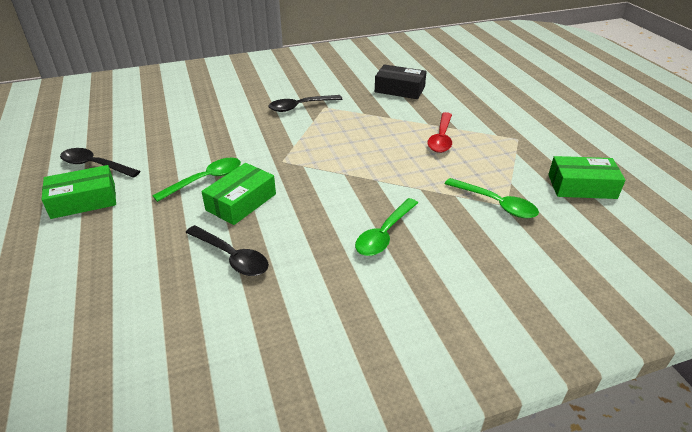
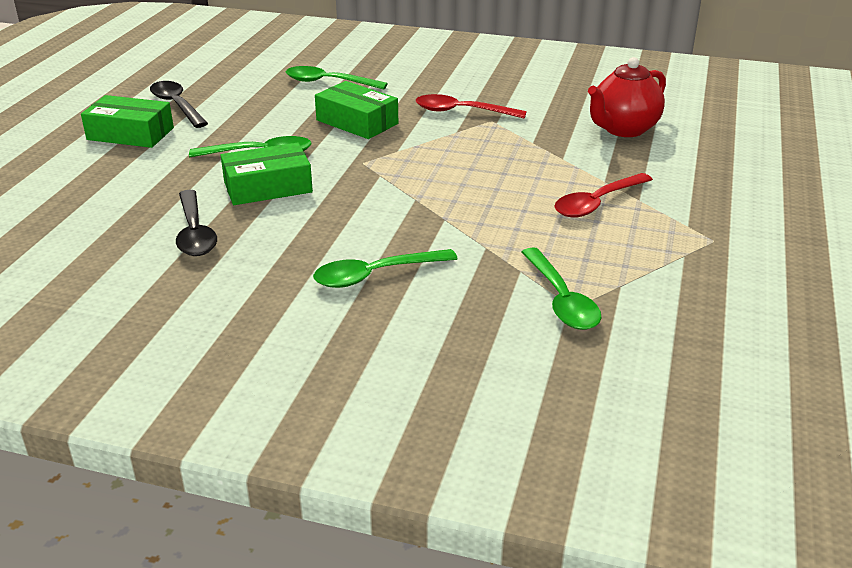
camera: 35 degrees right, 5 degrees down
black spoon [268,95,343,112] -> red spoon [416,94,527,119]
black box [375,64,427,99] -> red teapot [588,57,666,137]
green box [548,156,626,199] -> green box moved to [315,81,398,139]
none -> green spoon [286,66,388,90]

